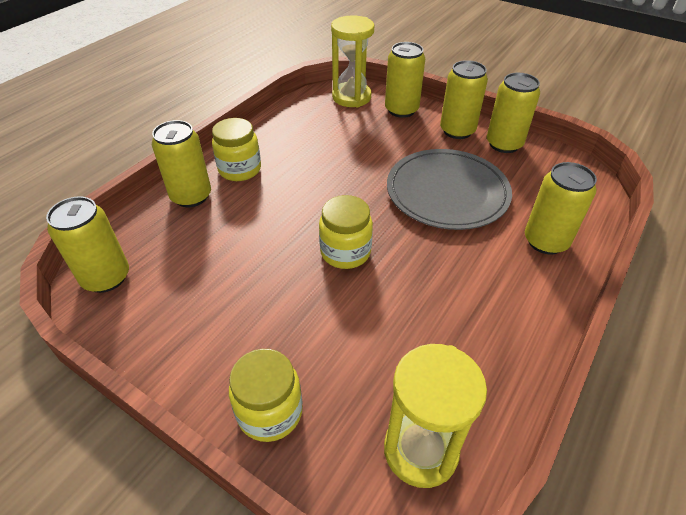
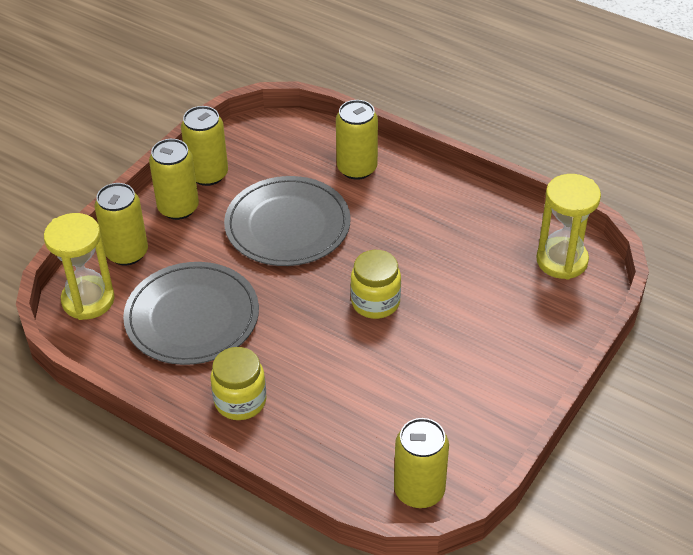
camera: 90 degrees left, 0 degrees up
yellow can [152,120,211,207] -> none
yellow jar [229,349,303,442] -> none
none -> grey plate [123,262,259,365]

